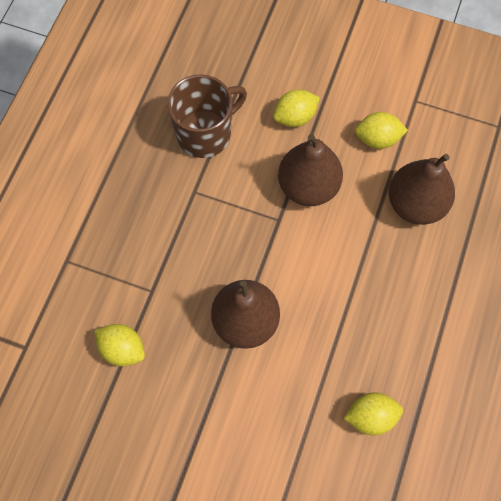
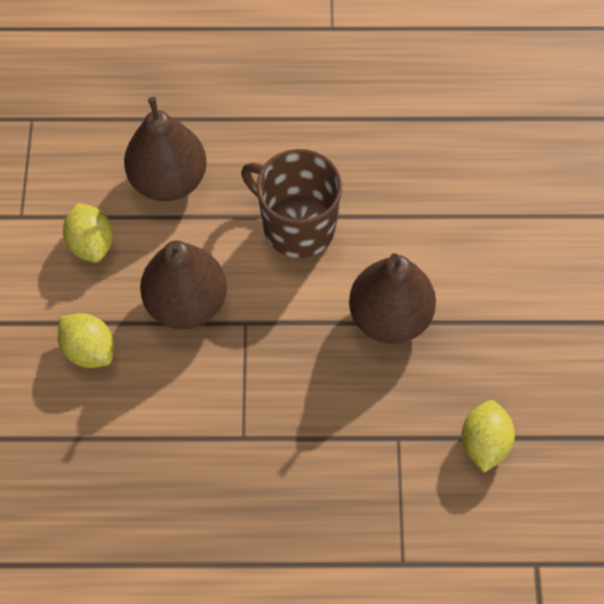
camera: 110 degrees left, 5 degrees down
brown mug [167,75,247,158] -> brown mug moved to [241,149,342,258]
yellow lemon [344,392,403,436] -> none

